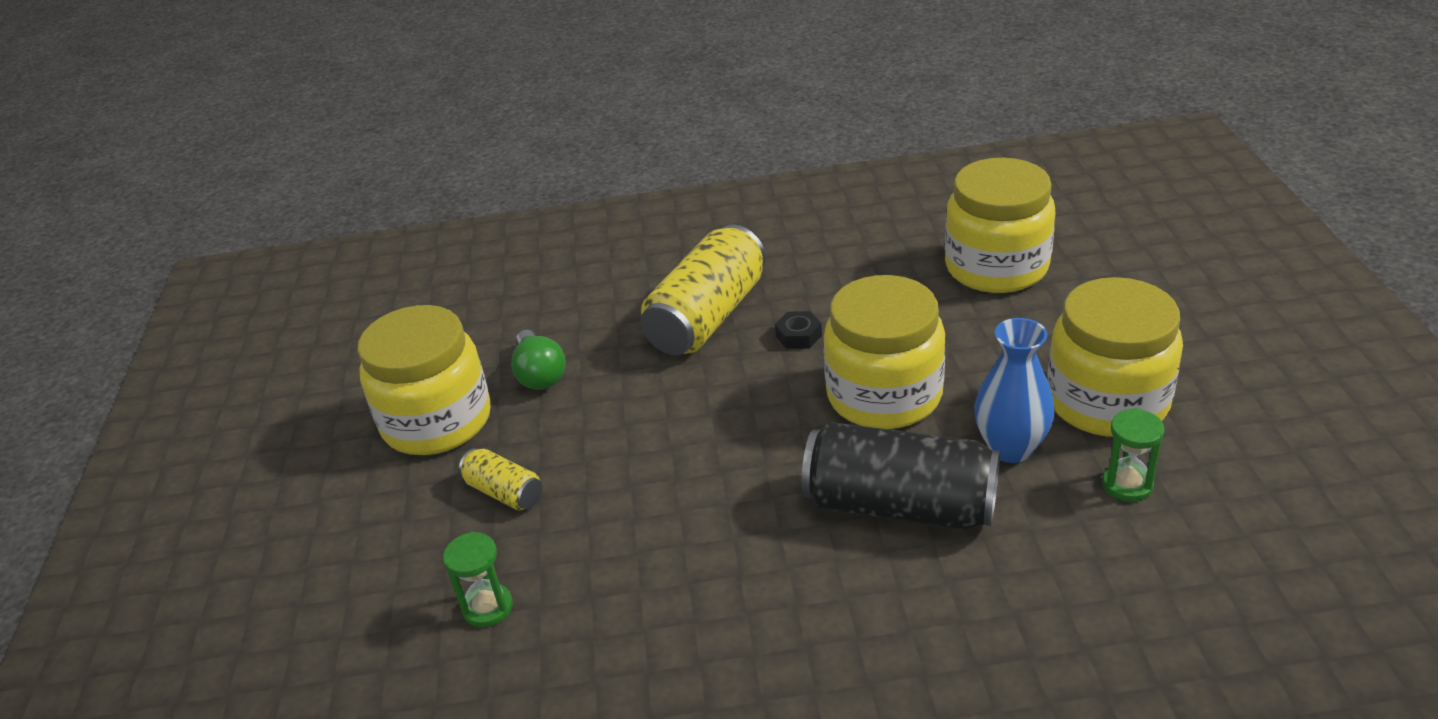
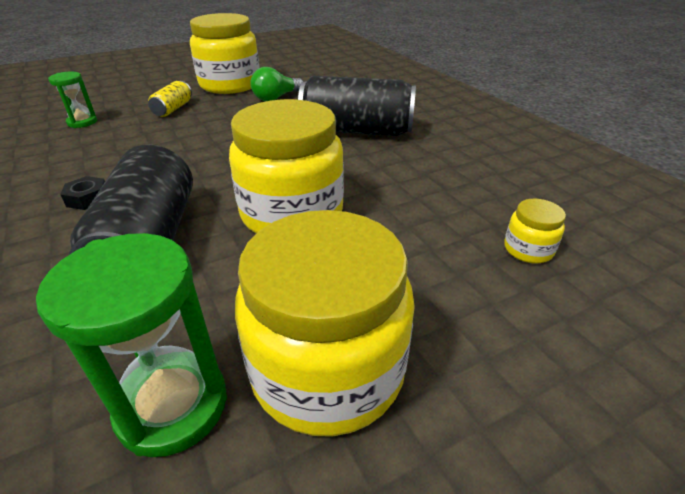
camera: 65 degrees right, 0 degrees up
yellow can [641,225,766,355] -> black can [298,76,416,136]
black nut [775,311,822,349] -> black nut moved to [60,176,105,210]
yellow jar [945,158,1056,293] -> yellow jar [504,199,566,263], size x0.43
blue vase [974,318,1055,463] -> none
green hourglass [1102,408,1164,502] -> green hourglass [36,233,227,457], size x1.73

